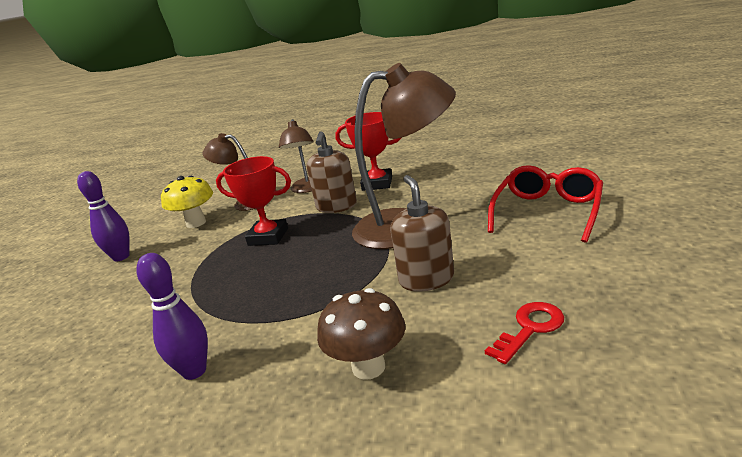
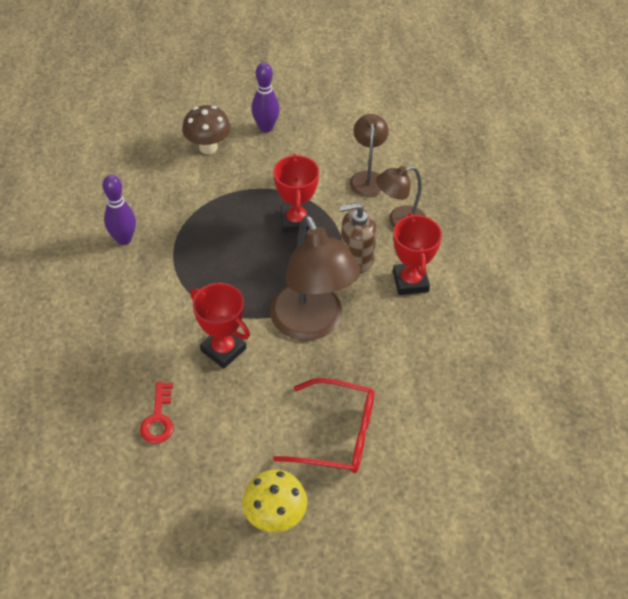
camera: 70 degrees right, 25 degrees up
yellow mushroom [161,176,213,228] -> yellow mushroom moved to [242,470,307,532]
brown mushroom [317,288,406,380] -> brown mushroom moved to [182,105,231,154]
brown soap dispenser [390,175,454,292] -> red trophy [190,283,250,369]
red key [485,302,564,364] -> red key turned 60 degrees clockwise [140,382,174,444]

